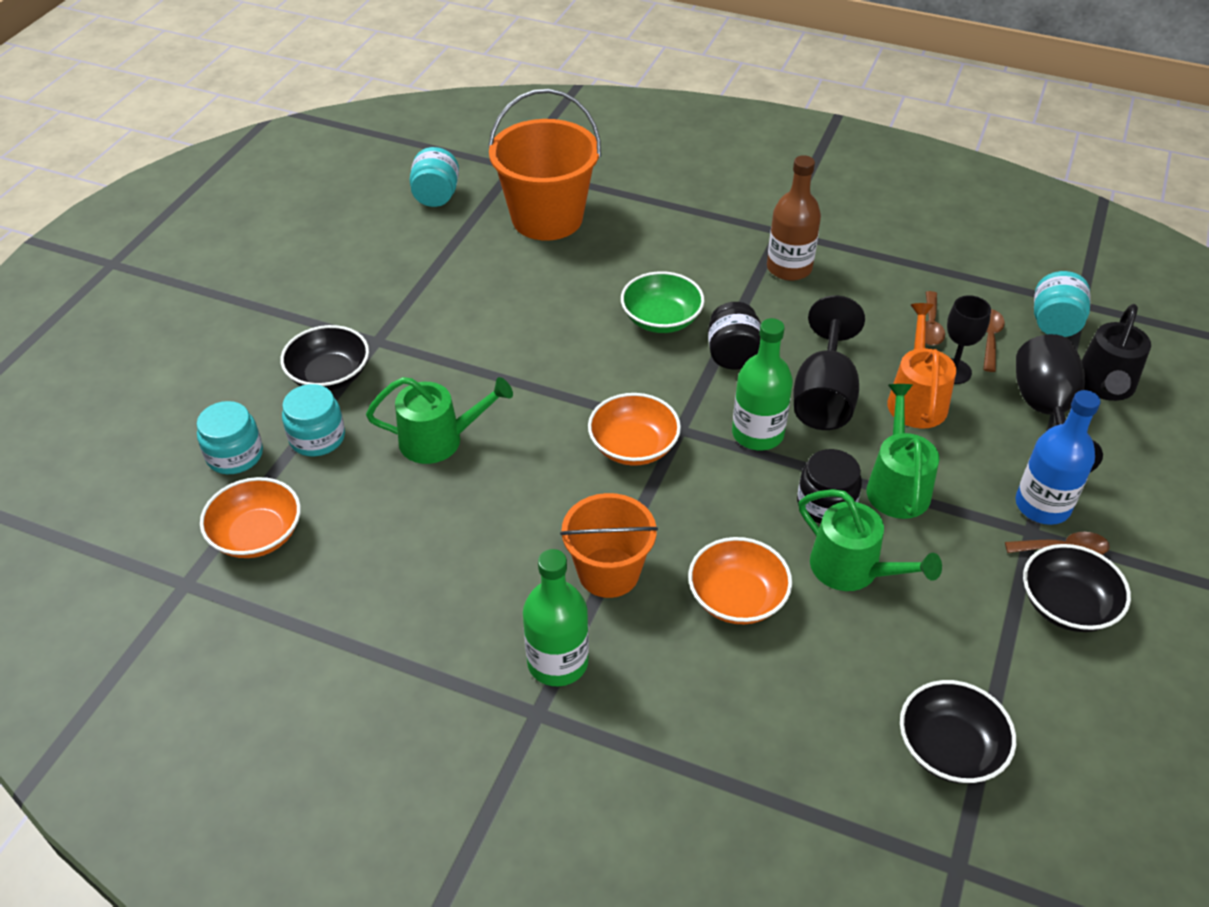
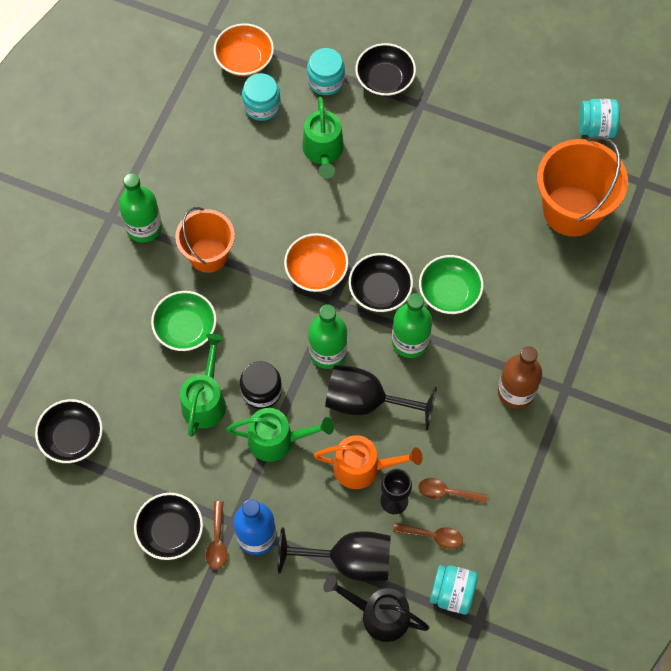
camera: 90 degrees right, 20 degrees up
turquoise jar [197,401,263,474] -> turquoise jar moved to [242,73,281,121]
orange bowl [688,537,792,624] -> green bowl [151,291,217,351]
black jar [708,302,761,369] -> green bottle [392,293,432,358]
green watering can [799,489,942,591] -> green watering can turned 150 degrees clockwise [180,334,226,437]
none -> black bowl [349,253,413,312]

